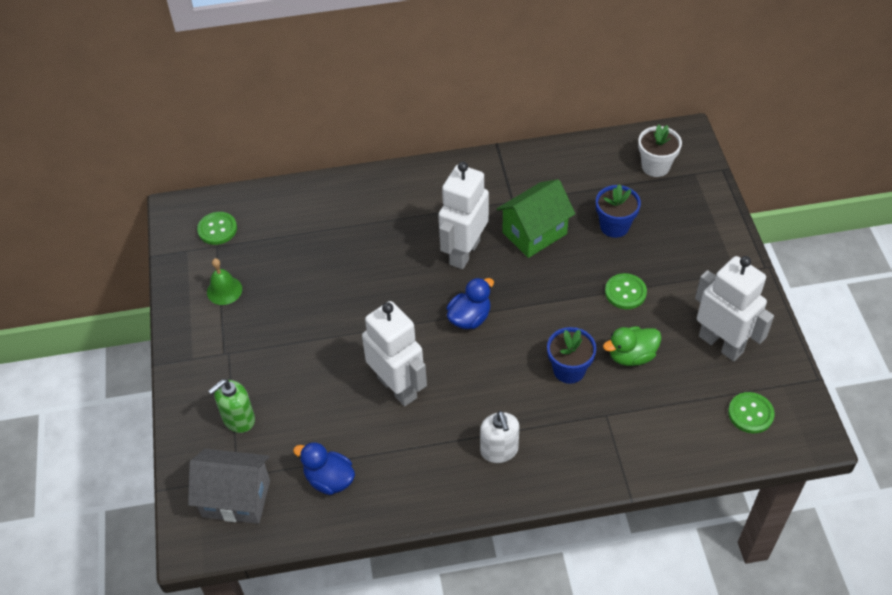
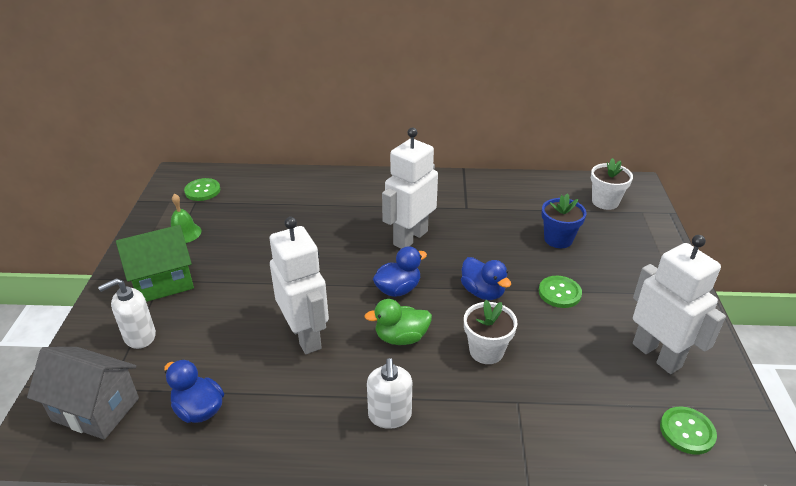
camera: 10 degrees right, 15 degrees down
green soap dispenser [208,379,255,433] -> white soap dispenser [98,278,156,349]
green house [497,179,575,258] -> green house moved to [116,225,194,302]
blue flower pot [547,327,597,384] -> white flower pot [464,300,517,364]
green duck [603,326,662,366] -> green duck moved to [364,299,432,345]
none -> blue duck [461,257,511,300]

